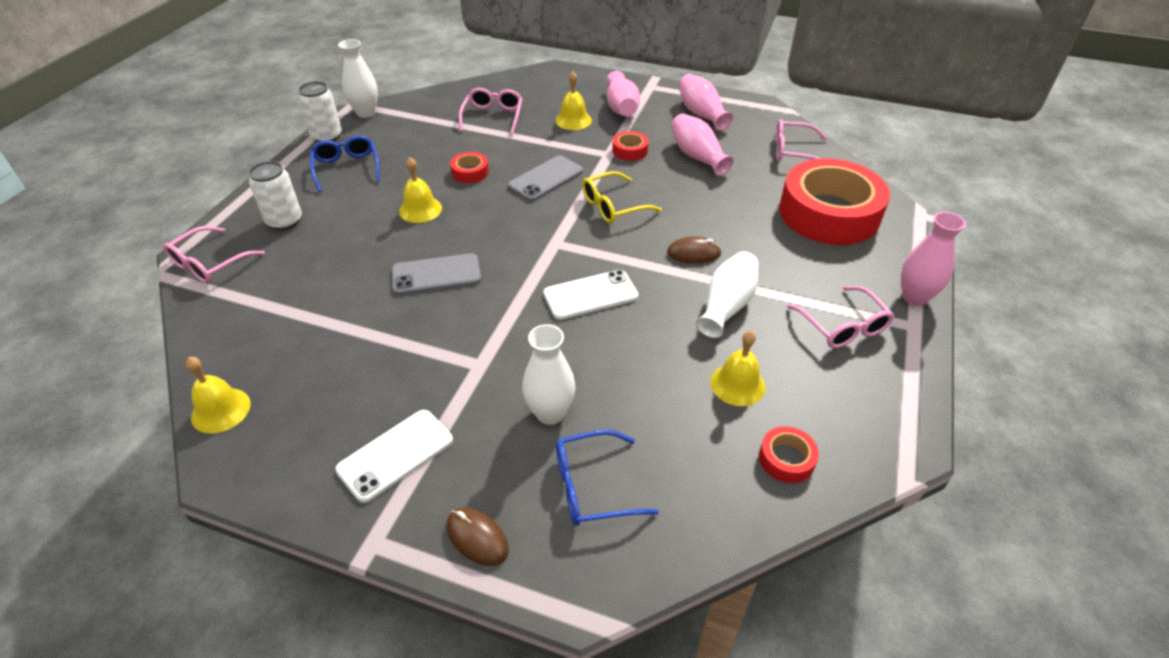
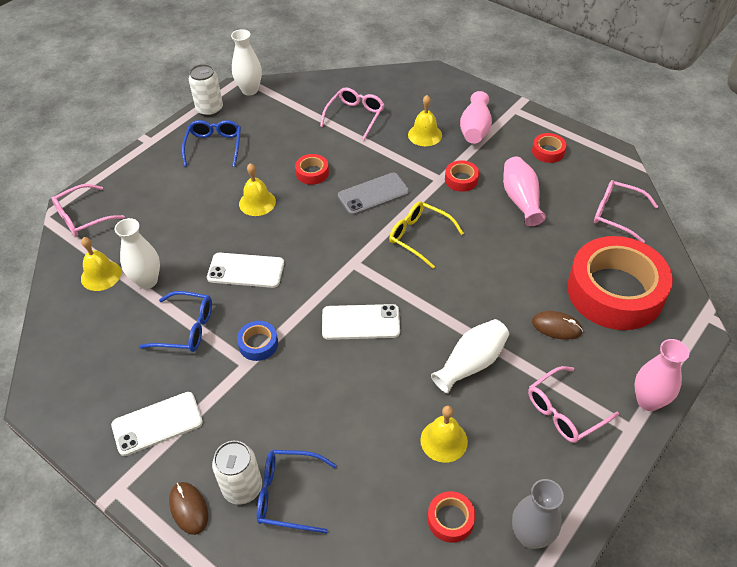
camera: 20 degrees right, 5 degrees up
yellow bell [186,357,251,434] -> yellow bell moved to [81,237,121,291]
white can [249,161,302,230] -> white can moved to [212,441,262,505]
grey phone [392,253,481,295] -> white phone [207,253,284,288]
white vase [522,324,576,425] -> white vase moved to [115,218,160,289]
yellow glasses [582,171,662,223] -> yellow glasses turned 45 degrees clockwise [389,201,464,268]
brown mouse [667,236,722,263] -> brown mouse moved to [532,311,583,340]
pink vase [679,74,733,131] -> red tape [532,133,567,163]
pink glasses [787,286,894,348] -> pink glasses turned 60 degrees clockwise [528,366,619,443]
none -> blue glasses [139,291,212,352]
none -> blue tape [237,321,278,361]
none -> grey vase [512,479,564,549]

